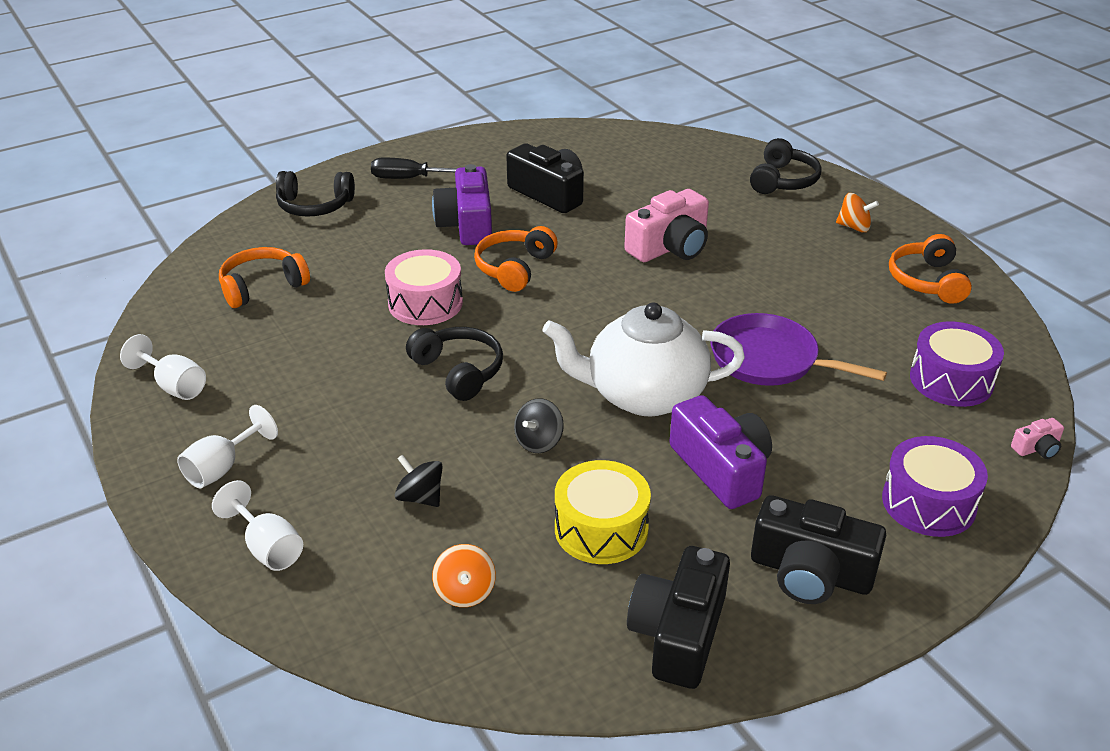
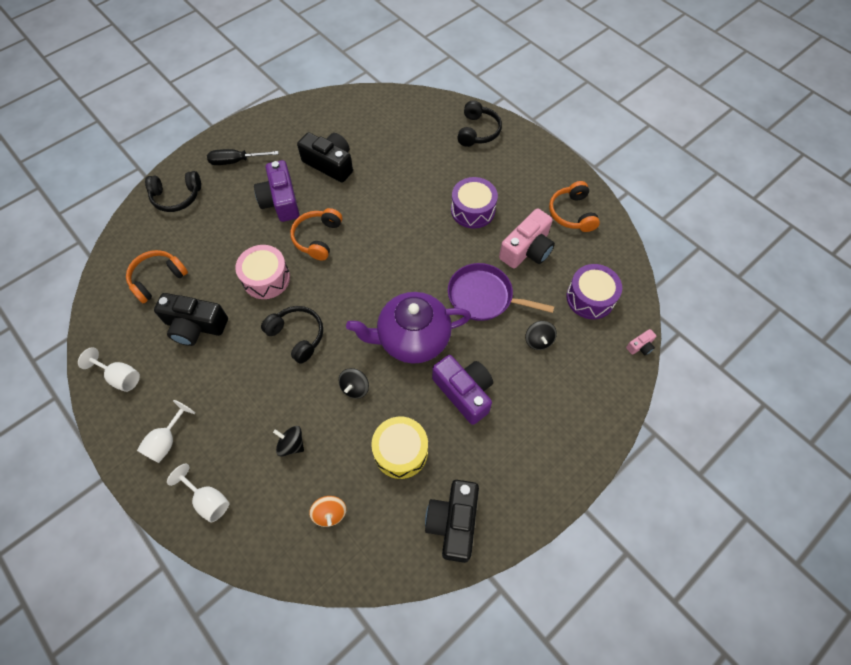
camera: 10 degrees left, 25 degrees up
white teapot [543,302,745,416] -> purple teapot [346,292,471,364]
pink camera [624,189,709,262] -> pink camera moved to [499,209,555,269]
black camera [751,495,886,604] -> black camera moved to [154,293,228,346]
orange spinning top [836,193,879,232] -> none
purple drum [882,436,988,537] -> purple drum moved to [451,177,498,228]
none -> black spinning top [525,321,557,350]

